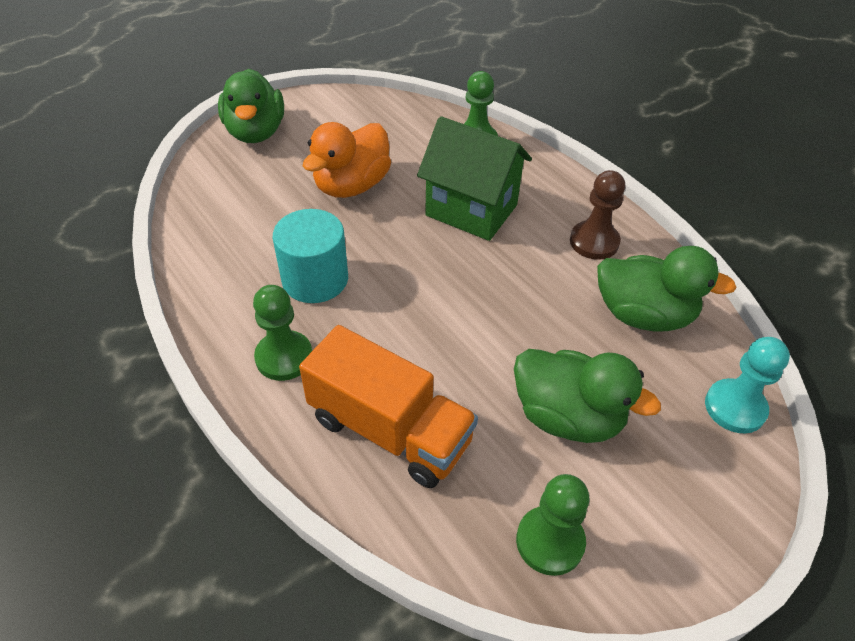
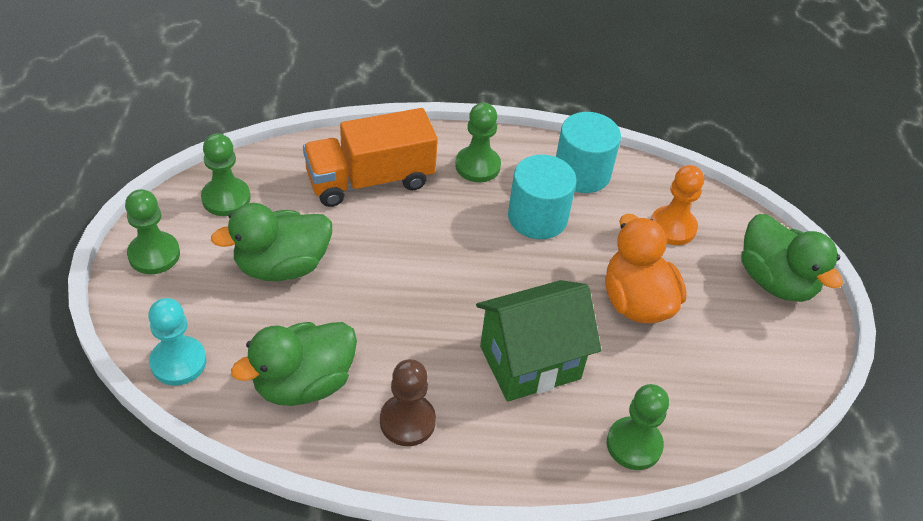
camera: 125 degrees right, 0 degrees up
green duck [218,69,284,143] -> green duck turned 150 degrees counterclockwise [741,214,843,302]
none -> green pawn [125,189,180,274]
none -> turquoise cylinder [556,112,621,193]
none -> orange pawn [651,165,704,245]

